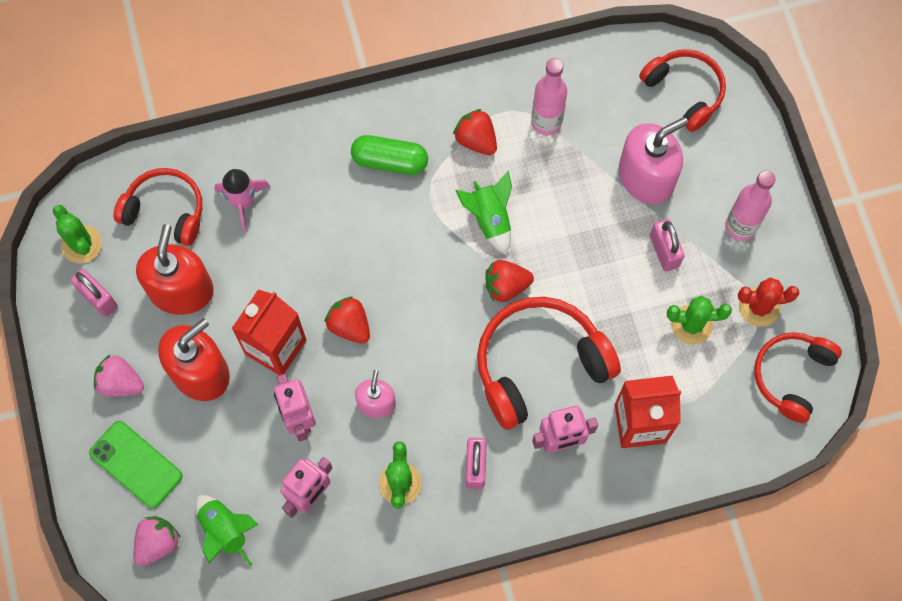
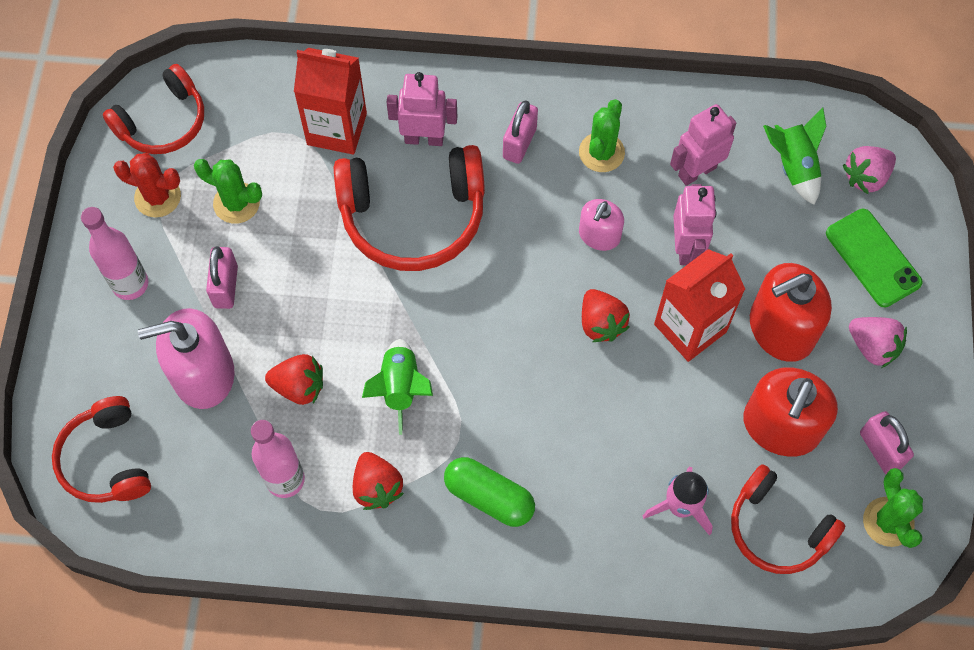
camera: 160 degrees left, 5 degrees down
red strawberry [485,260,534,302] -> red strawberry moved to [265,354,323,405]

